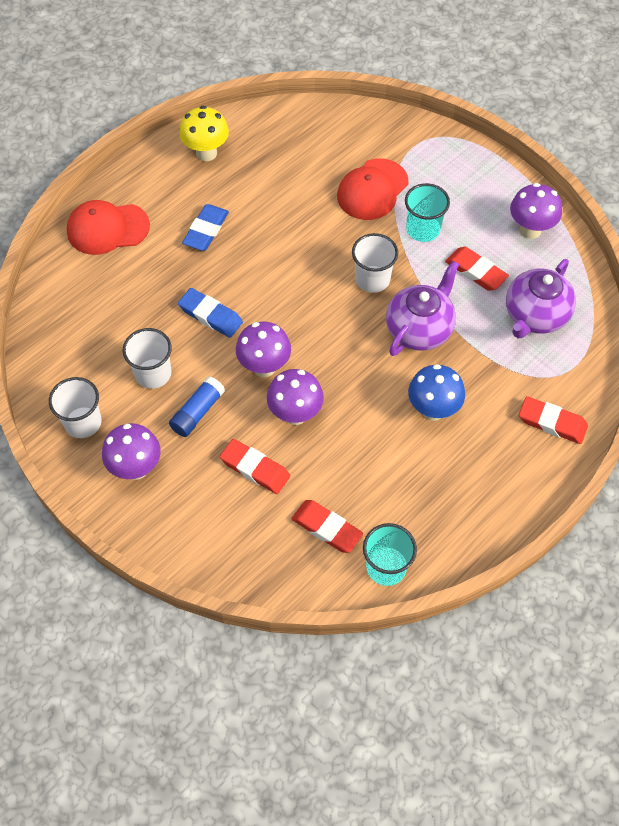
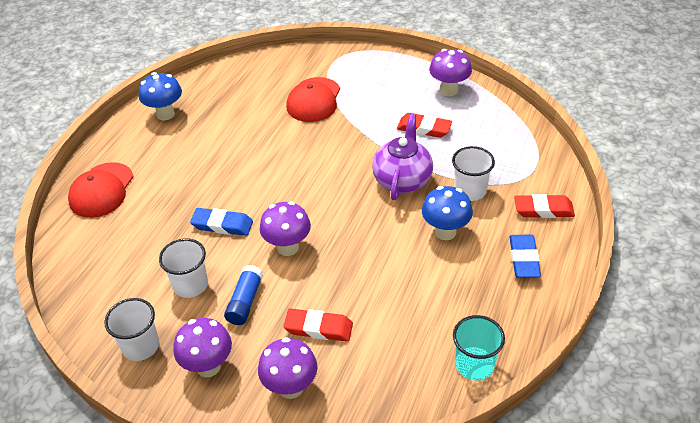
camera: 20 degrees left, 15 degrees down
red cap [67,200,150,255] -> red cap turned 45 degrees counterclockwise [68,162,134,218]
yellow mushroom [179,106,229,161] -> blue mushroom [139,72,182,120]
blue eraser [182,204,229,251] -> blue eraser moved to [509,235,541,278]
purple mushroom [267,369,324,425] -> purple mushroom moved to [258,337,317,399]
red eraser [291,500,363,553] -> none
white cup [352,233,398,293] -> white cup moved to [452,146,495,201]
turquoise cup [405,183,450,242] -> none
purple teapot [506,259,576,338] -> none

